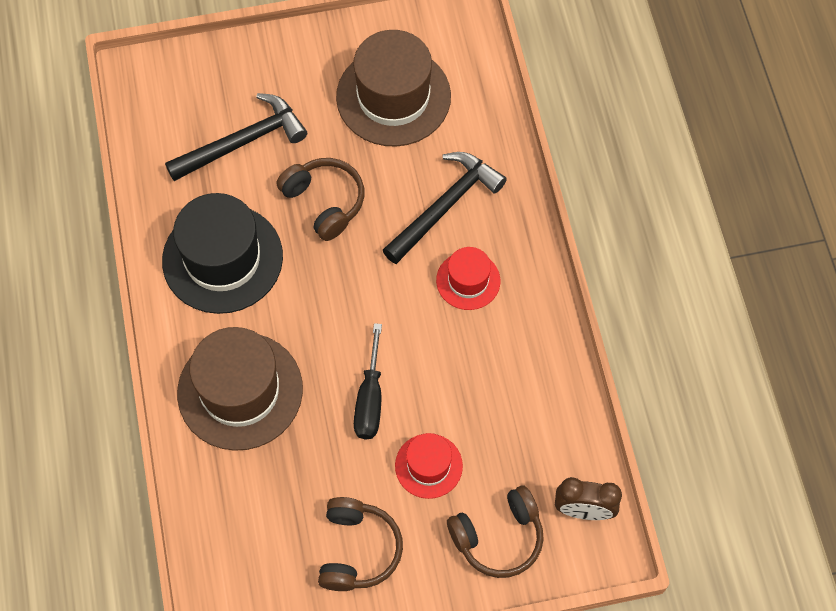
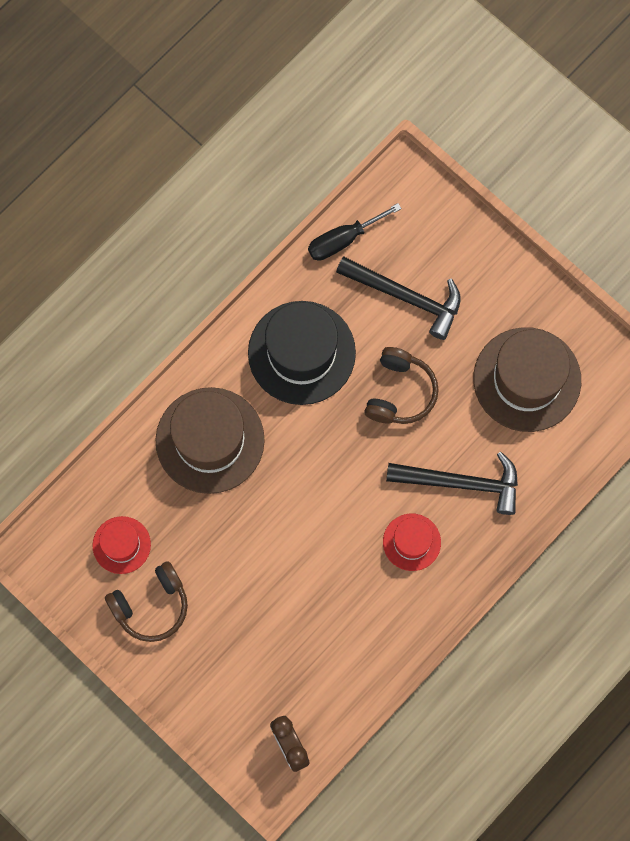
camera: 55 degrees right, 10 degrees up
black screwdriver [354,323,382,439] -> black screwdriver moved to [308,203,402,261]
red hat [395,433,463,499] -> red hat moved to [92,516,151,574]
brown headphones [447,486,544,578] -> none

